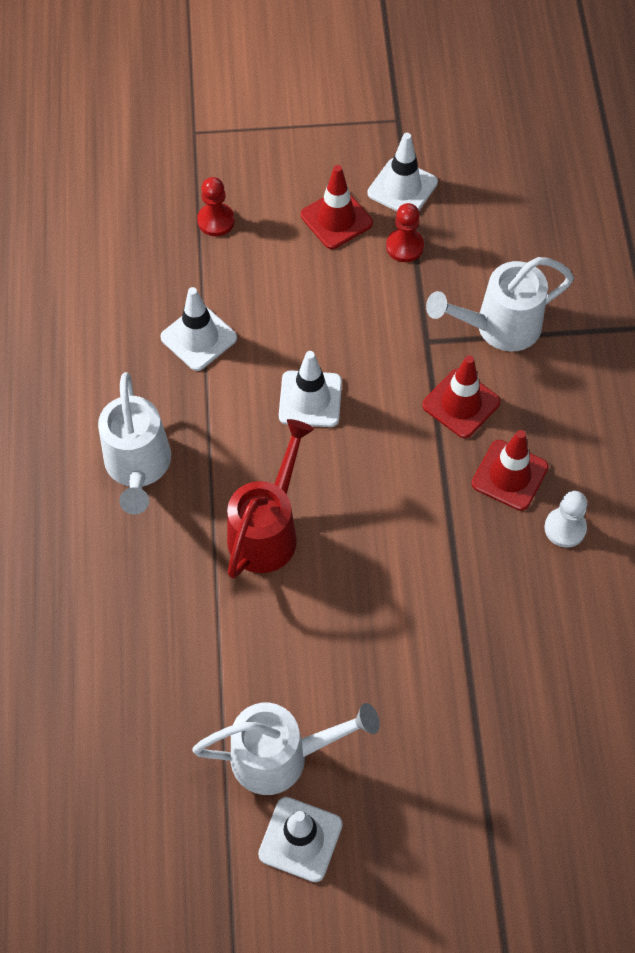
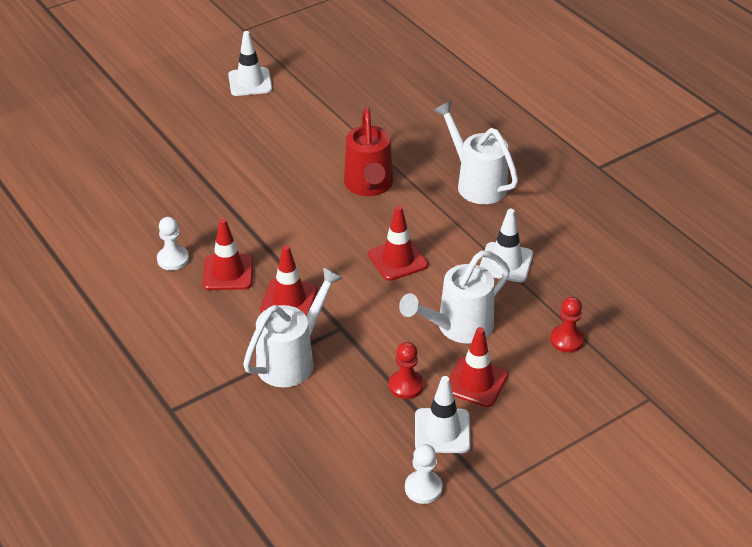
camera: 150 degrees right, 20 degrees down
white watering can [192,703,380,795] -> white watering can moved to [399,251,510,343]
white traffic cone [279,351,342,427] -> red traffic cone [368,206,428,281]
none -> white pawn [405,444,443,504]

